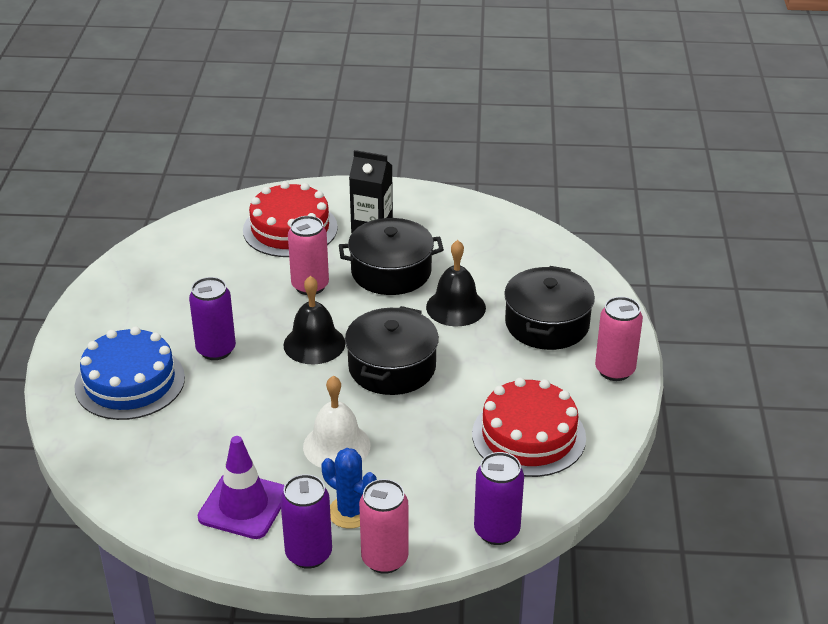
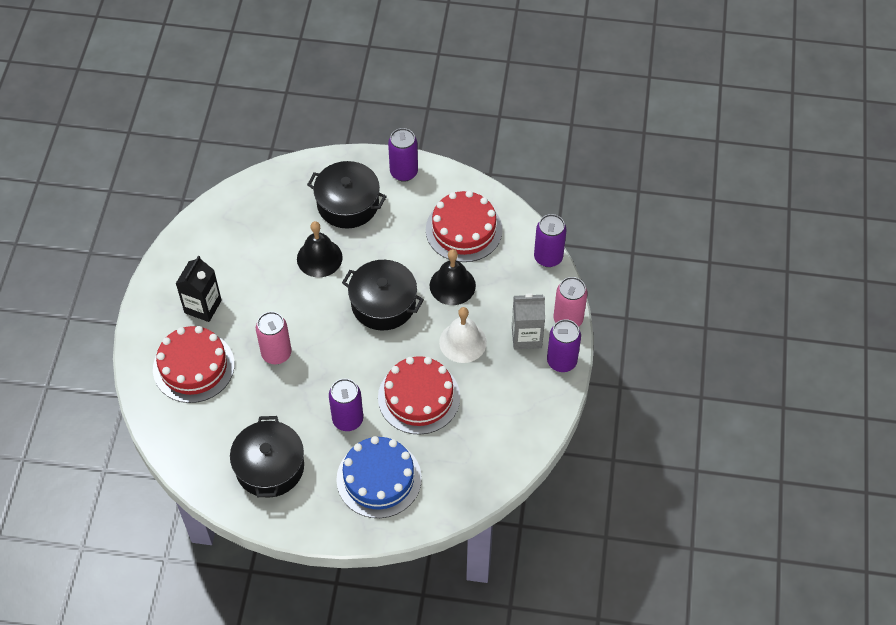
camera: 85 degrees left, 20 degrees up
purple traffic cone [198,436,285,539] -> none
black bell [284,276,345,364] -> black bell moved to [430,249,476,305]
blue cactus [321,448,377,529] -> grey carton [512,294,545,349]
black pot [339,218,444,295] -> black pot moved to [230,416,304,498]
pink can [595,297,643,381] -> purple can [388,128,418,182]
none -> red cake [378,356,460,435]

